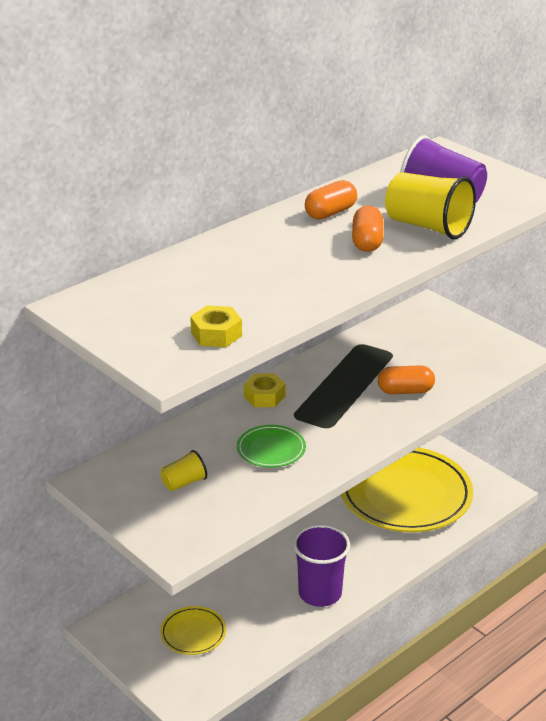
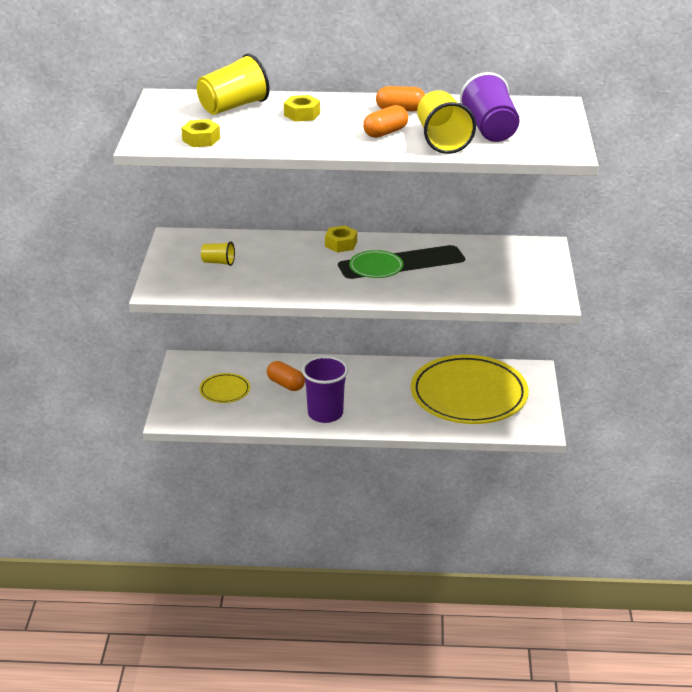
camera: 45 degrees right, 0 degrees up
green plate [237,425,306,468] -> green plate moved to [349,250,403,278]
orange capsule [378,365,435,394] -> orange capsule moved to [267,361,305,391]
none -> yellow cup [197,54,270,115]
none -> yellow nut [284,95,320,122]

